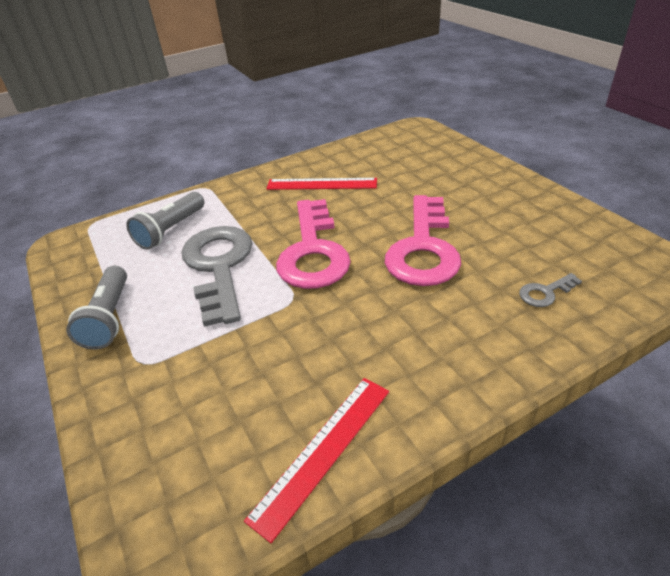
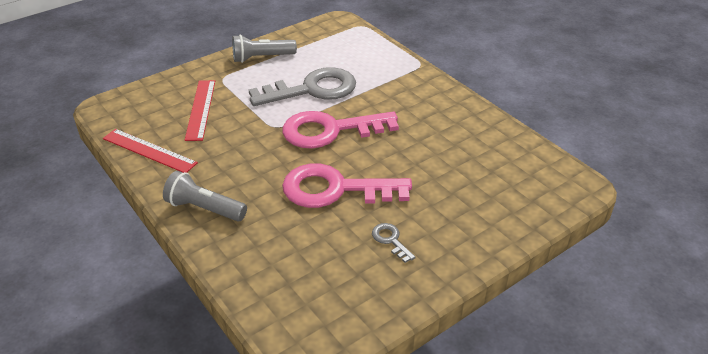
camera: 80 degrees right, 0 degrees up
grey flashlight [126,192,204,250] -> grey flashlight moved to [163,171,247,221]
red ruler [266,178,377,190] -> red ruler moved to [185,80,215,141]
grey key [519,273,582,307] -> grey key moved to [372,223,416,263]

